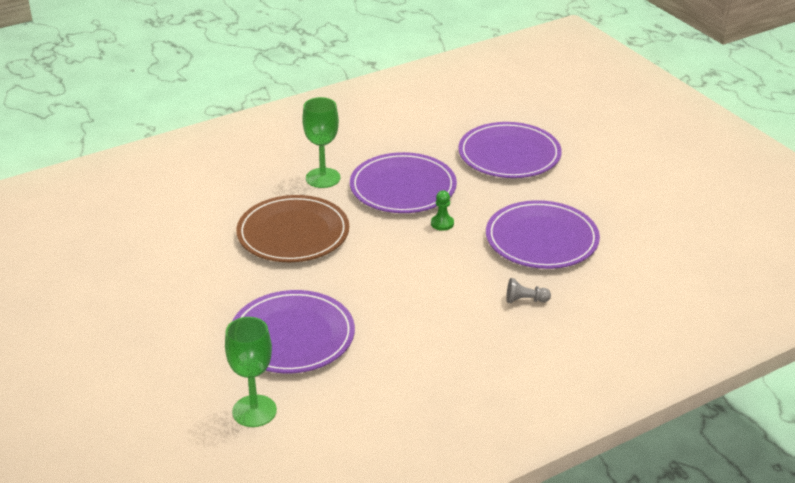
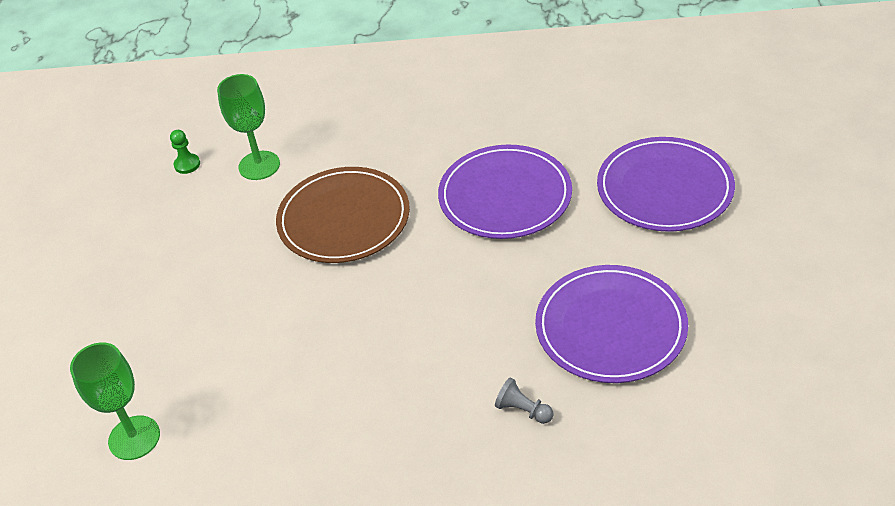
camera: 35 degrees right, 10 degrees up
purple plate [232,290,355,373] -> none
green goblet [302,97,340,188] -> green goblet moved to [217,74,280,180]
green pawn [431,190,454,231] -> green pawn moved to [170,130,200,174]

